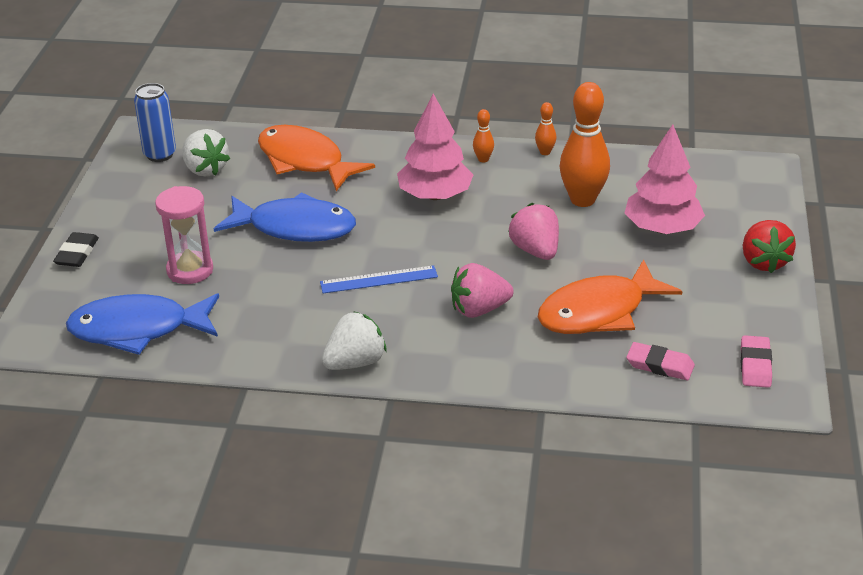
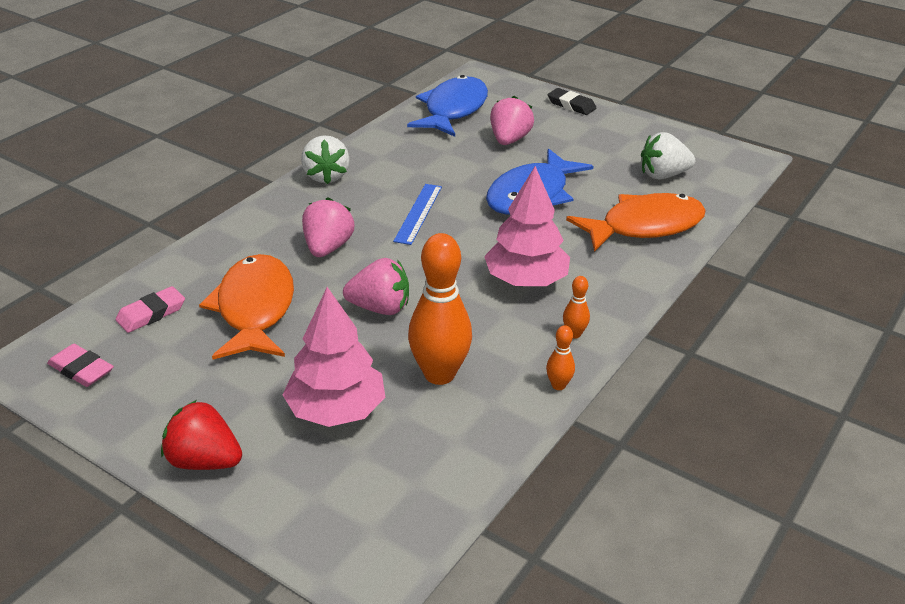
camera: 115 degrees right, 0 degrees up
blue can [134,83,176,162] -> none
pink hourglass [155,186,213,284] -> pink strawberry [490,96,534,145]

